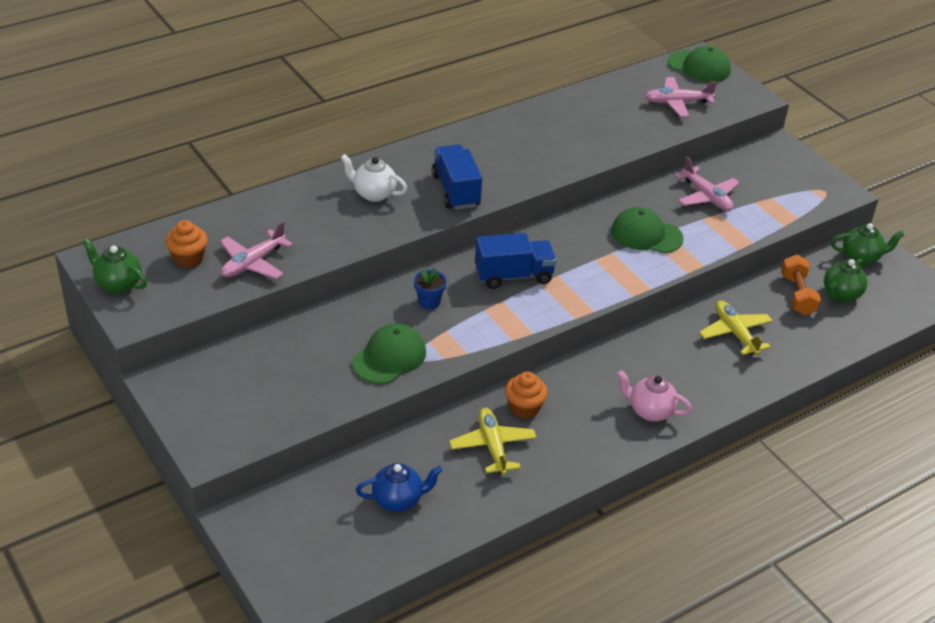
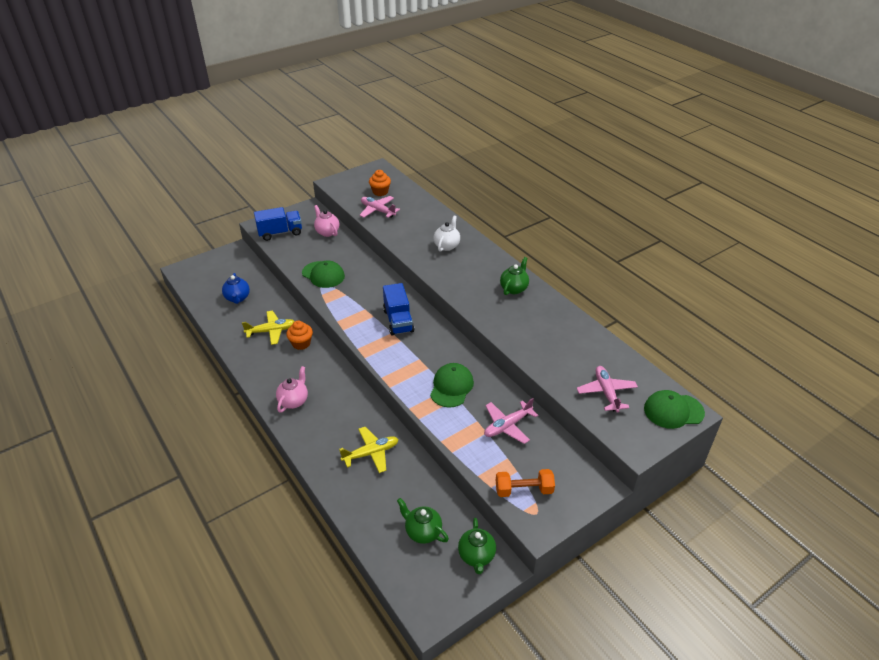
camera: 90 degrees right, 0 degrees up
green teapot [83,239,147,293] -> green teapot moved to [500,257,529,295]
blue flower pot [414,268,447,310] -> none
blue truck [432,144,482,210] -> blue truck moved to [254,207,302,241]
green cap [668,46,731,82] -> green cap turned 60 degrees clockwise [644,390,705,429]
orange dumbbell [781,254,821,315] -> orange dumbbell moved to [496,469,555,497]
none -> pink teapot [314,205,339,237]

